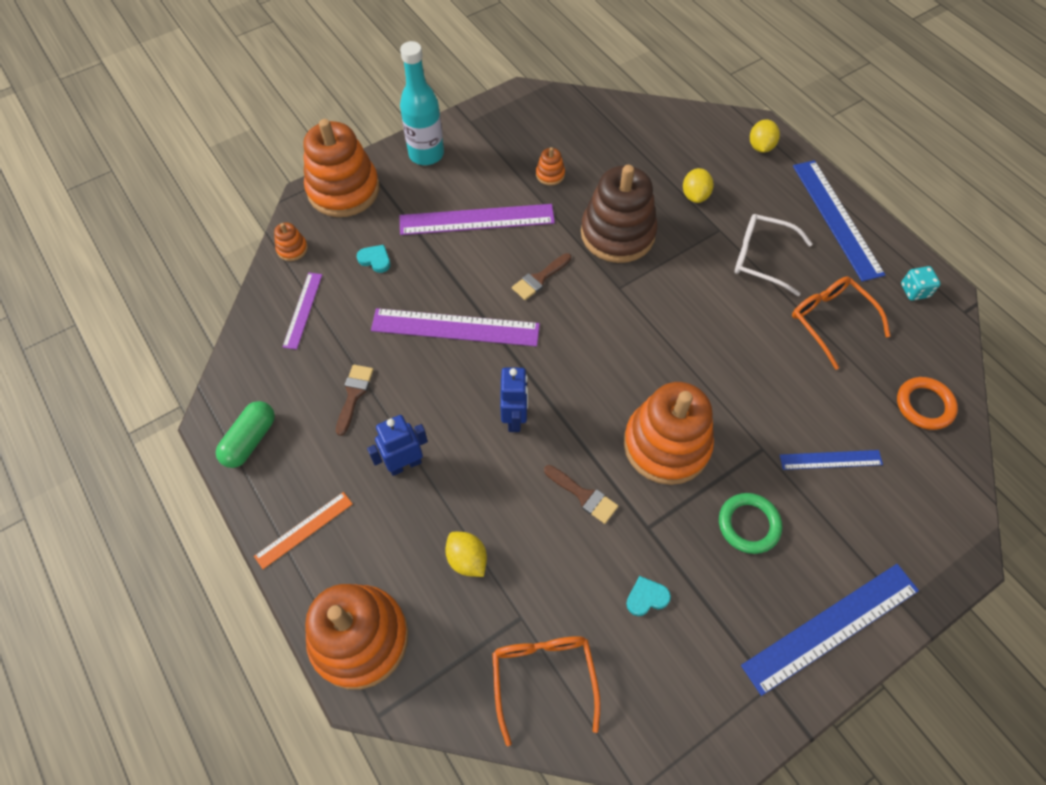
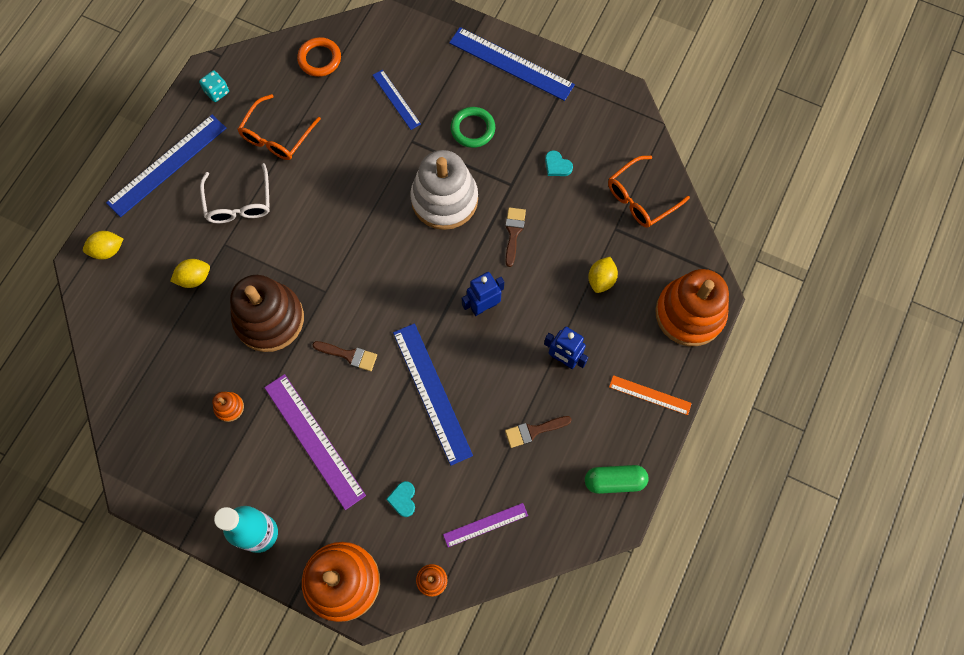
camera: 120 degrees left, 10 degrees up
purple ruler [371,308,540,347] -> blue ruler [393,323,473,466]
orange stacking toy [624,382,714,485] -> white stacking toy [410,150,478,230]

